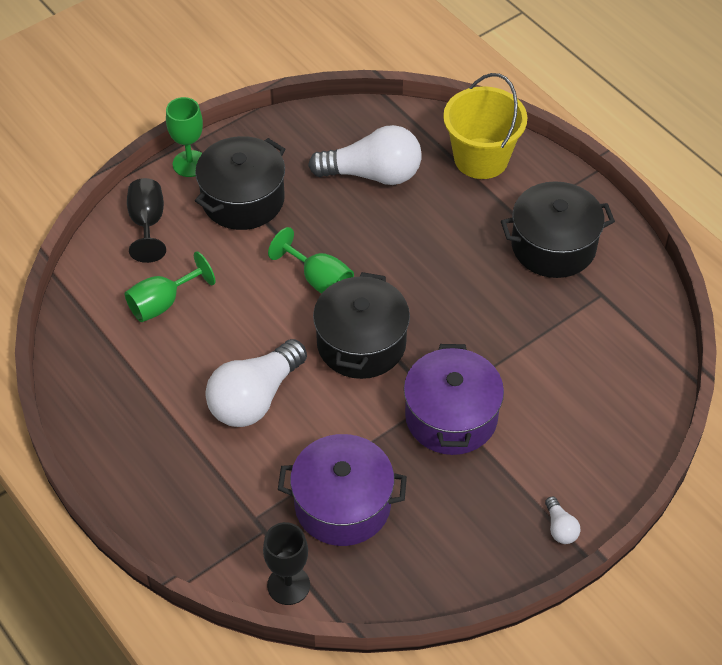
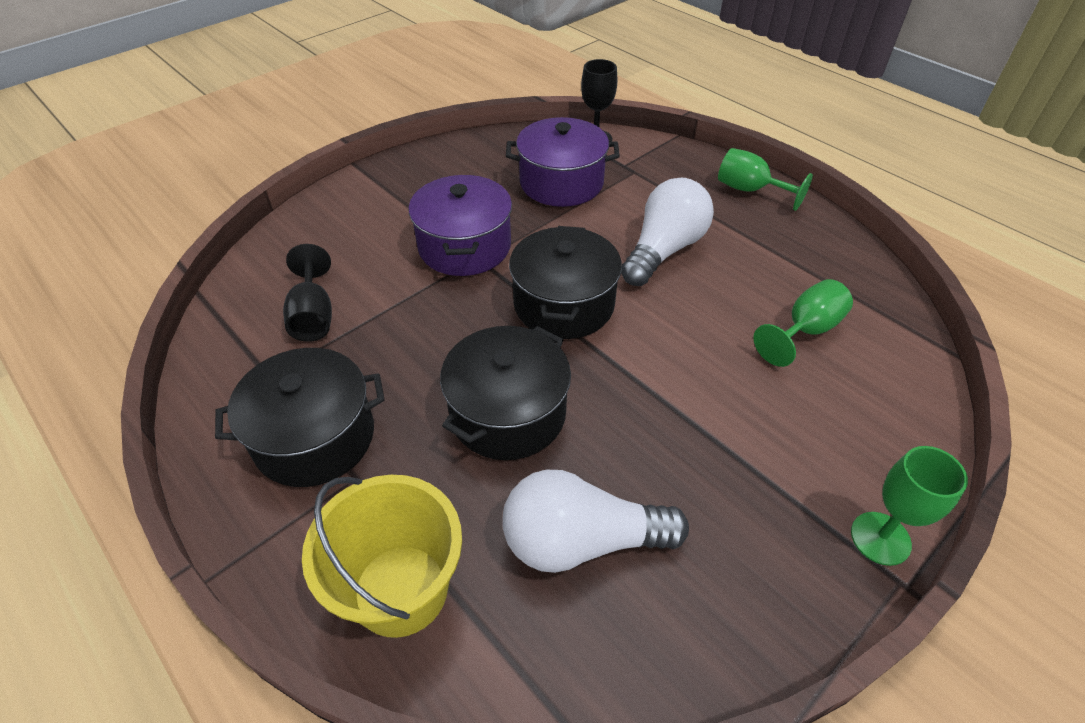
camera: 175 degrees right, 5 degrees down
black goblet [127,178,166,263] -> black goblet moved to [283,244,332,342]
black pot [195,136,285,230] -> black pot moved to [440,326,571,460]
green goblet [268,227,354,293] -> green goblet moved to [718,148,813,211]
white light bulb [545,496,581,544] -> none

